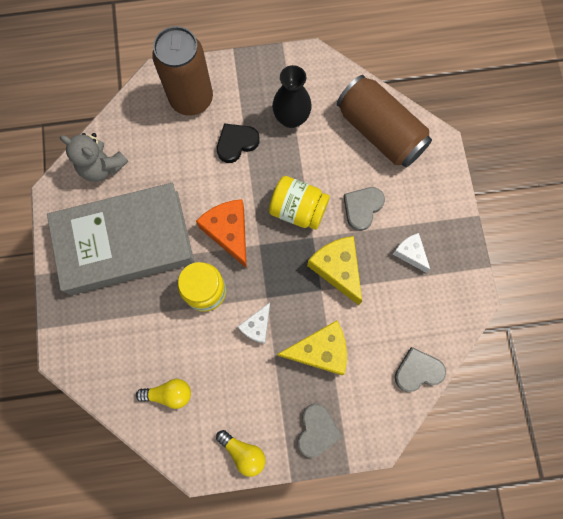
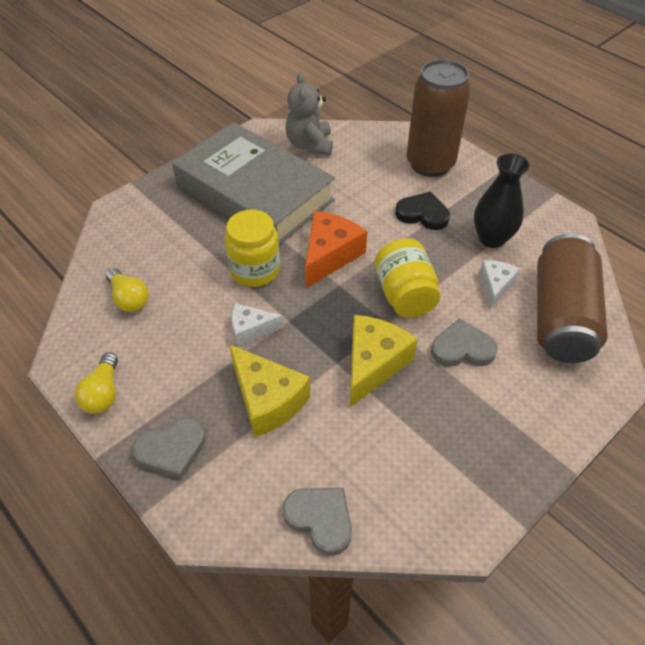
camera: 55 degrees right, 25 degrees down
white cheese [393,233,430,273] -> white cheese moved to [479,260,520,309]

